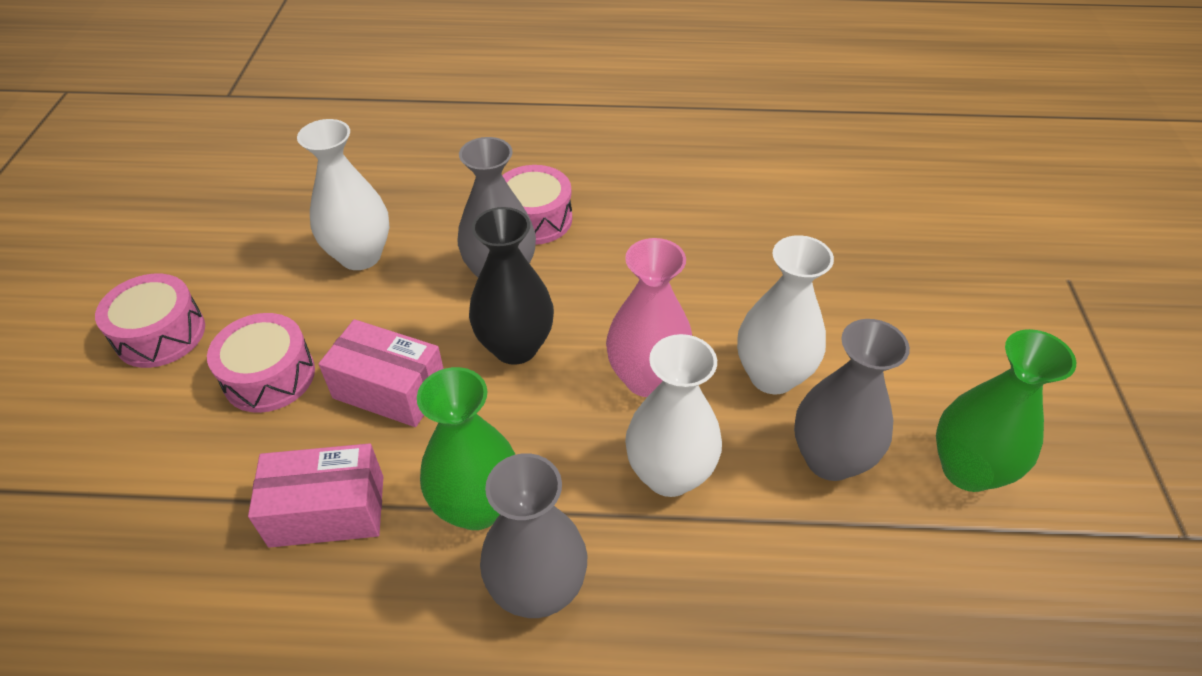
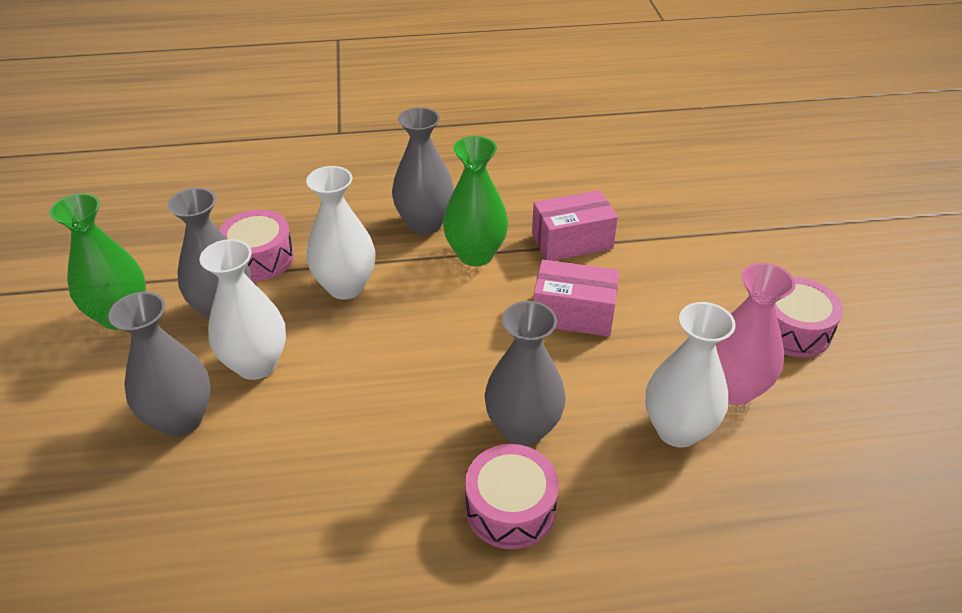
camera: 170 degrees right, 5 degrees down
pink drum [207,313,315,413] -> pink drum moved to [219,210,294,281]
black vase [469,207,554,365] -> none
pink vase [606,238,692,397] -> pink vase moved to [716,263,796,405]
none -> grey vase [108,292,211,437]

